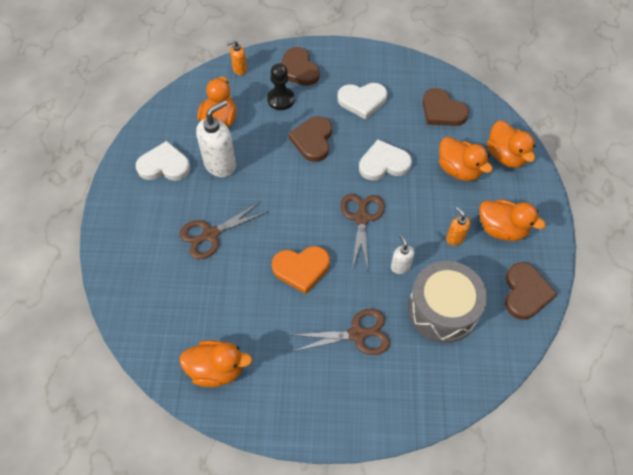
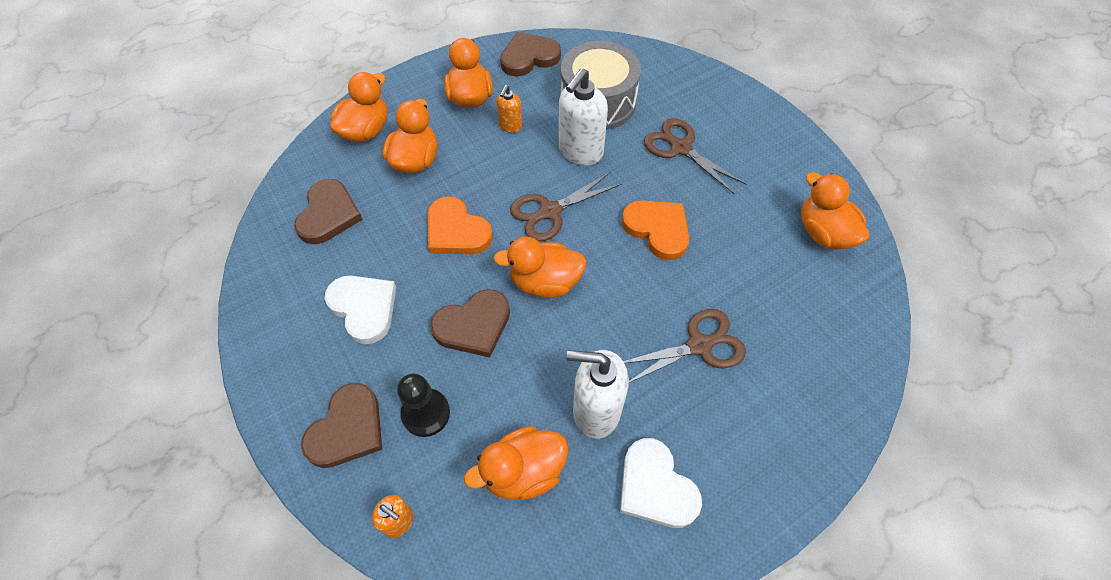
camera: 125 degrees left, 0 degrees up
brown scissors [180,201,268,259] -> brown scissors turned 45 degrees counterclockwise [623,309,746,383]
white heart [359,140,412,181] -> orange heart [427,196,493,254]
white soap dispenser [391,235,414,274] -> white soap dispenser [559,68,608,166], size x1.90
none -> orange duck [493,237,587,298]

